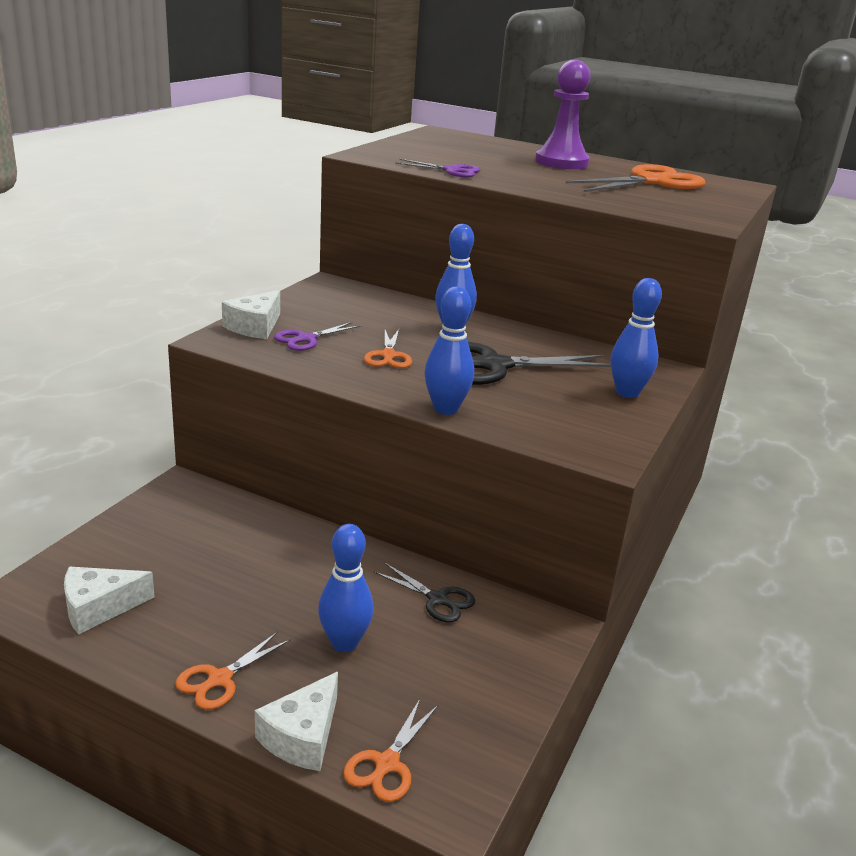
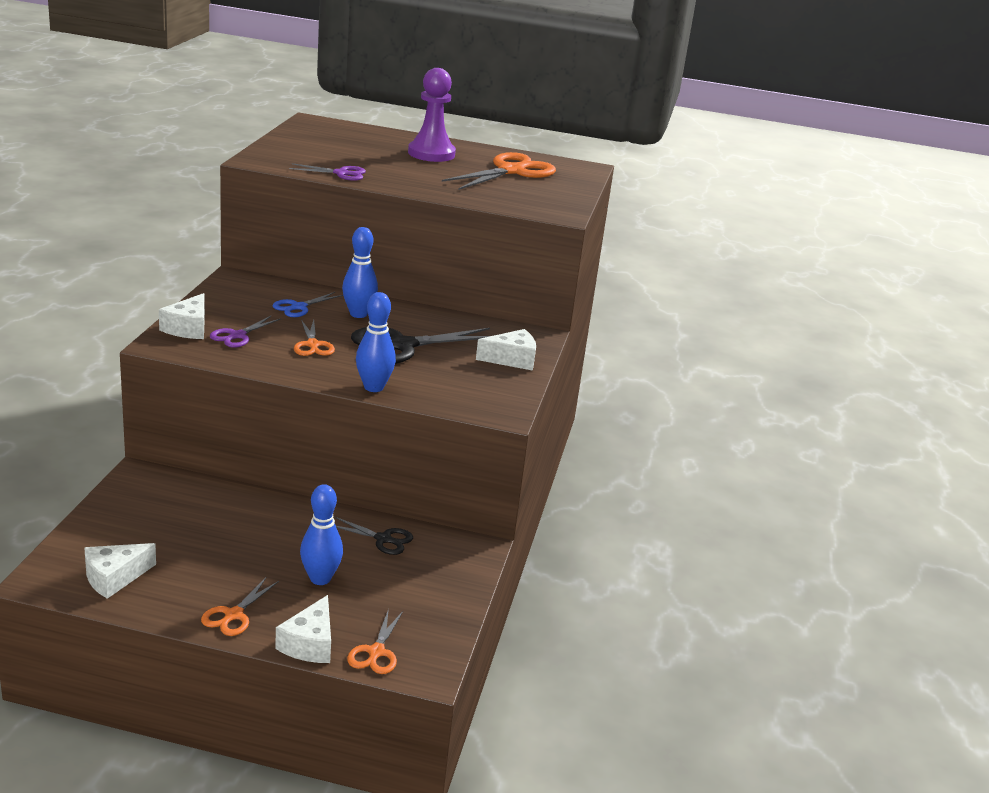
camera: 15 degrees left, 0 degrees up
blue bowling pin [611,278,662,398] -> white cheese [476,329,536,371]
none -> blue scissors [272,292,343,317]

